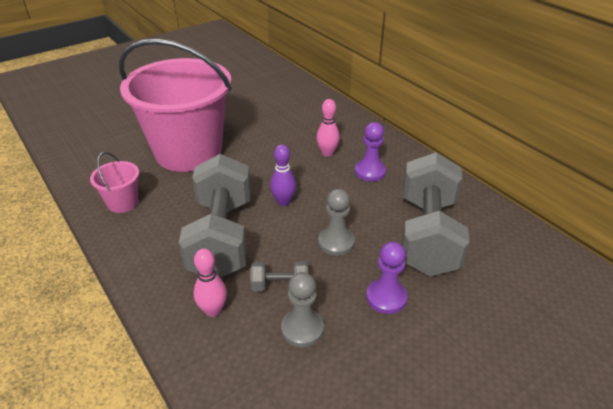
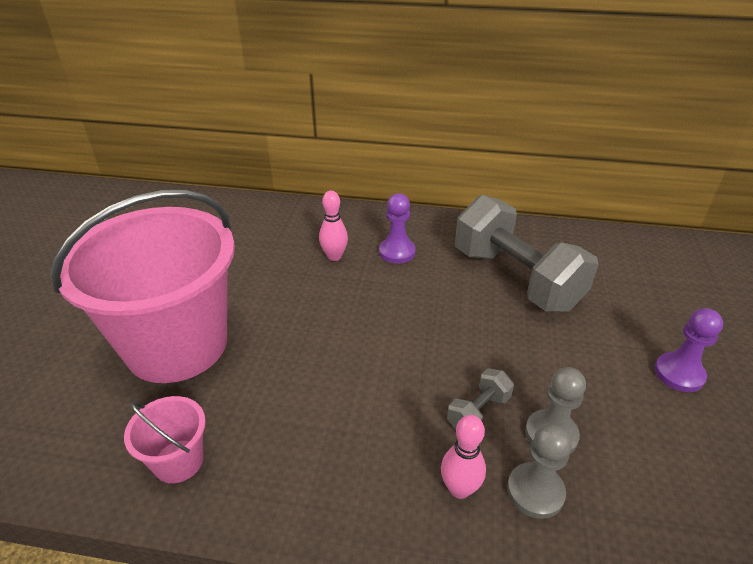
camera: 45 degrees left, 0 degrees up
grey dumbbell [179,154,251,278] -> none
purple bowling pin [270,144,296,206] -> none
grey pawn [318,189,355,256] -> grey pawn moved to [507,423,572,519]
purple pawn [366,242,407,314] -> purple pawn moved to [655,308,723,392]

